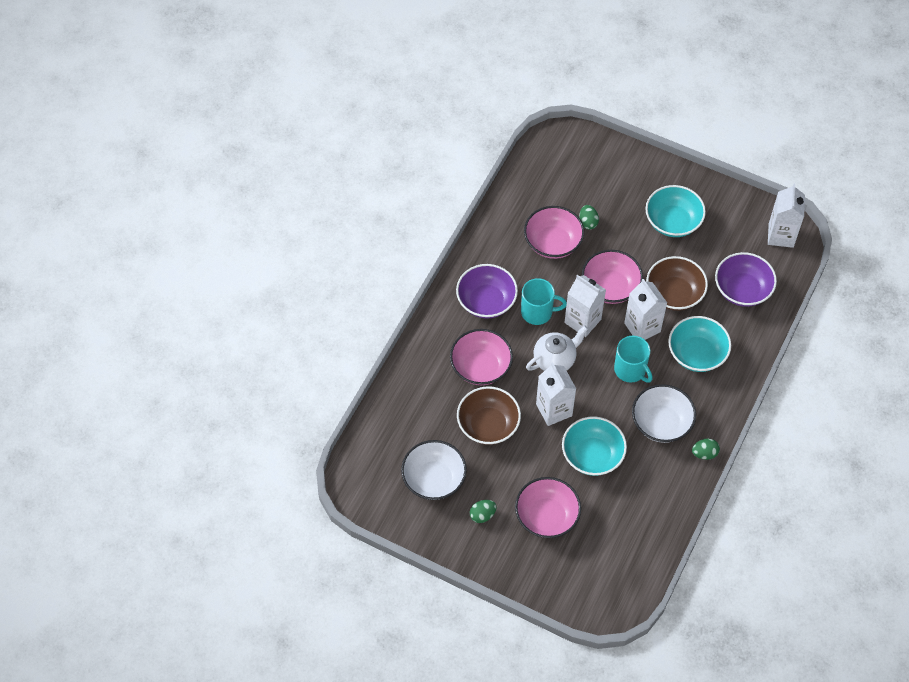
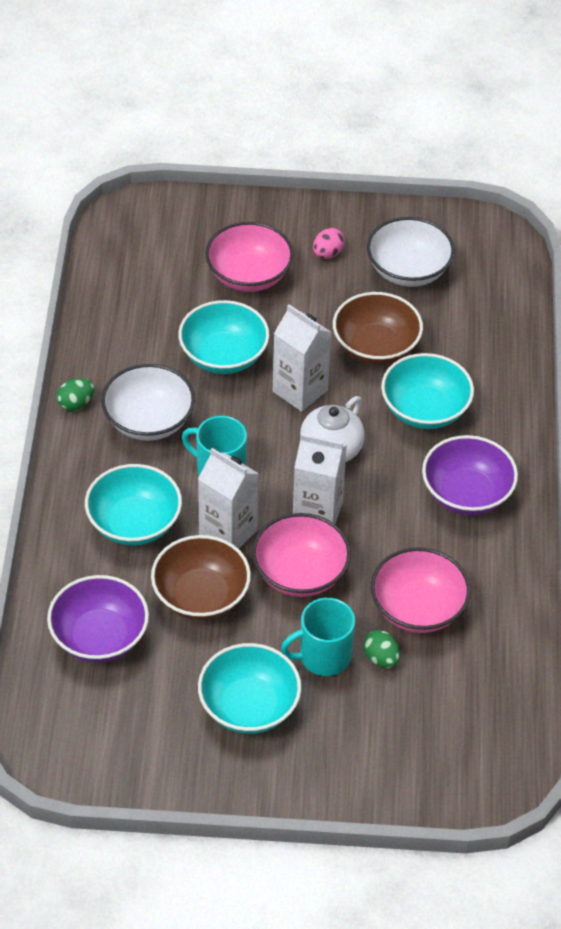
camera: 155 degrees right, 10 degrees down
pink bowl [450,329,513,385] -> turquoise bowl [381,353,474,429]
green egg [470,500,497,523] -> pink egg [313,228,345,259]
turquoise mug [521,278,567,325] -> turquoise mug moved to [281,598,355,676]
white carton [768,184,805,248] -> none

